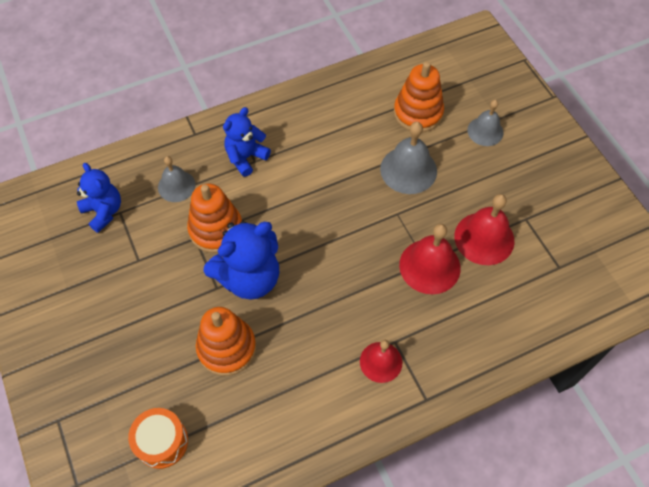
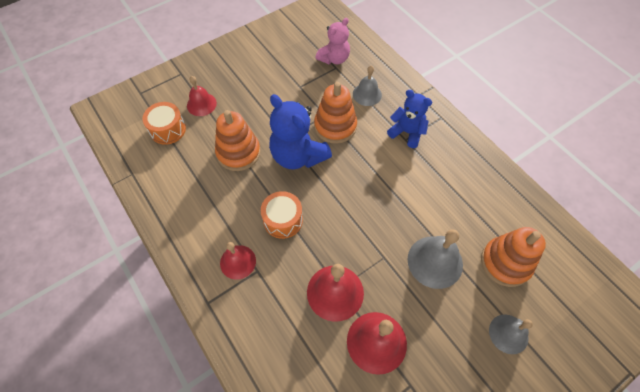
camera: 80 degrees right, 0 degrees up
blue teddy bear [77,163,121,233] -> pink teddy bear [315,18,350,64]
none -> red bell [187,76,217,116]
none -> orange drum [261,191,303,239]

